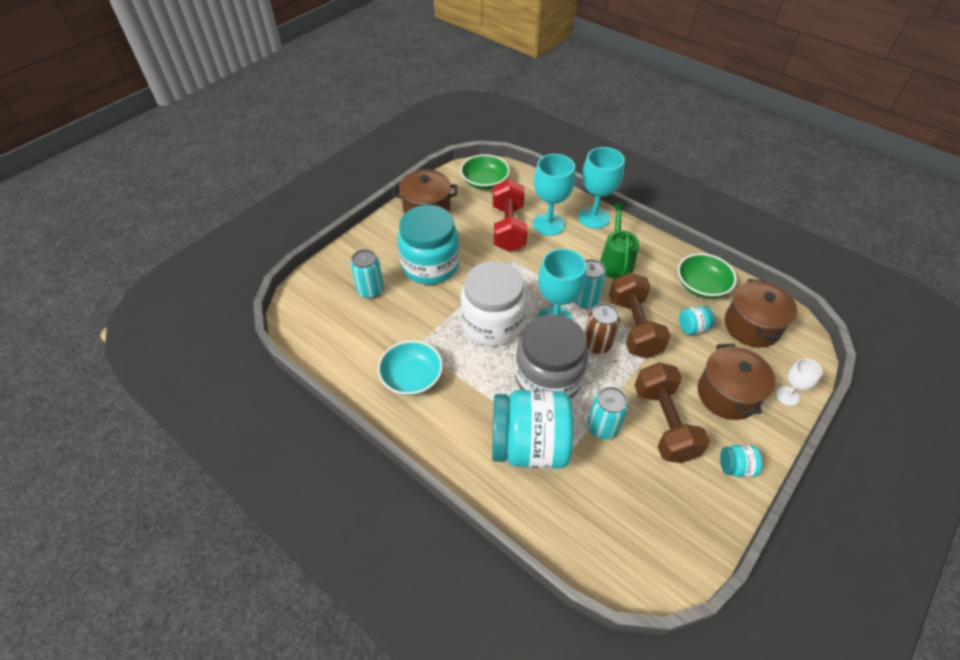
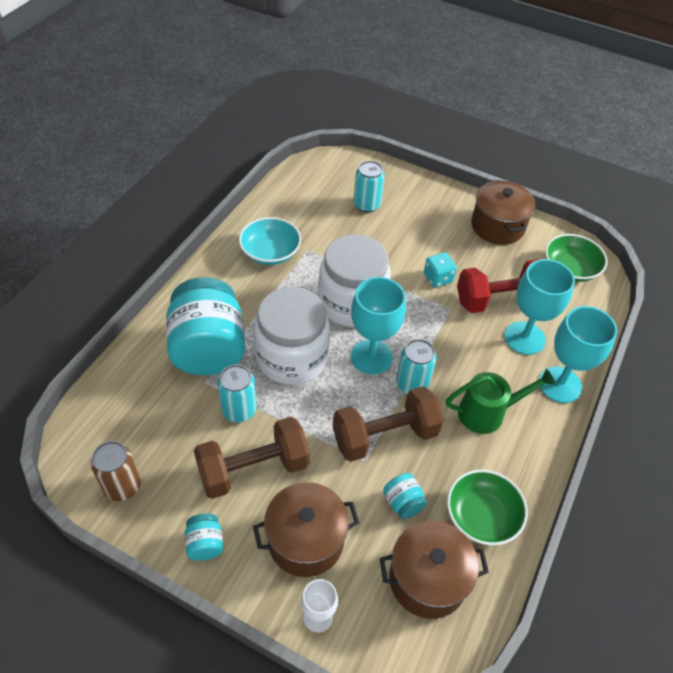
camera: 75 degrees right, 0 degrees up
turquoise jar [397,205,459,284] -> none
grey jar [515,314,589,399] -> white jar [253,287,330,385]
brown can [585,303,620,354] -> brown can moved to [91,441,141,501]
none -> turquoise dice [424,252,457,287]

